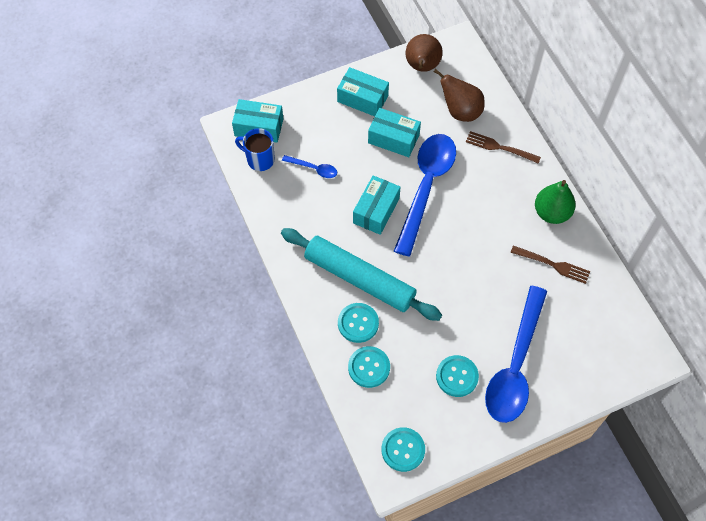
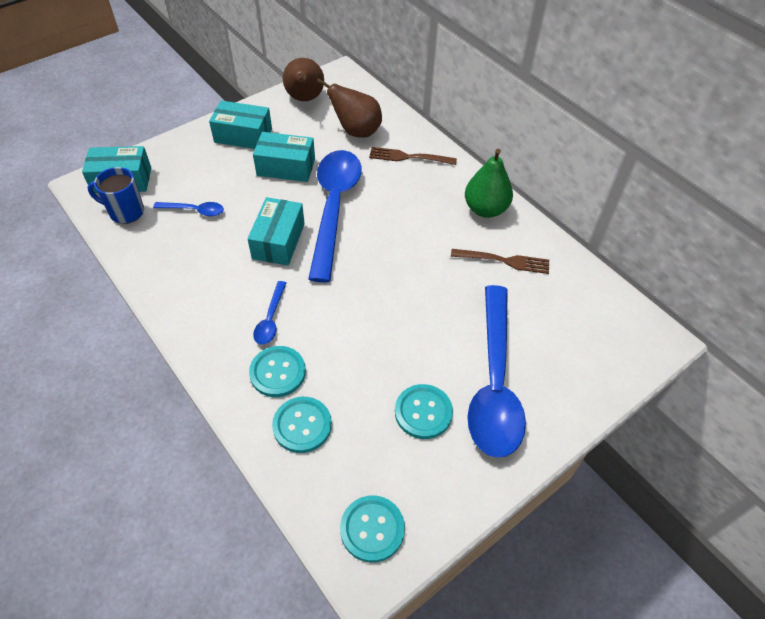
camera: 15 degrees left, 10 degrees down
turquoise rolling pin [281,228,442,321] -> blue spoon [253,281,287,345]

